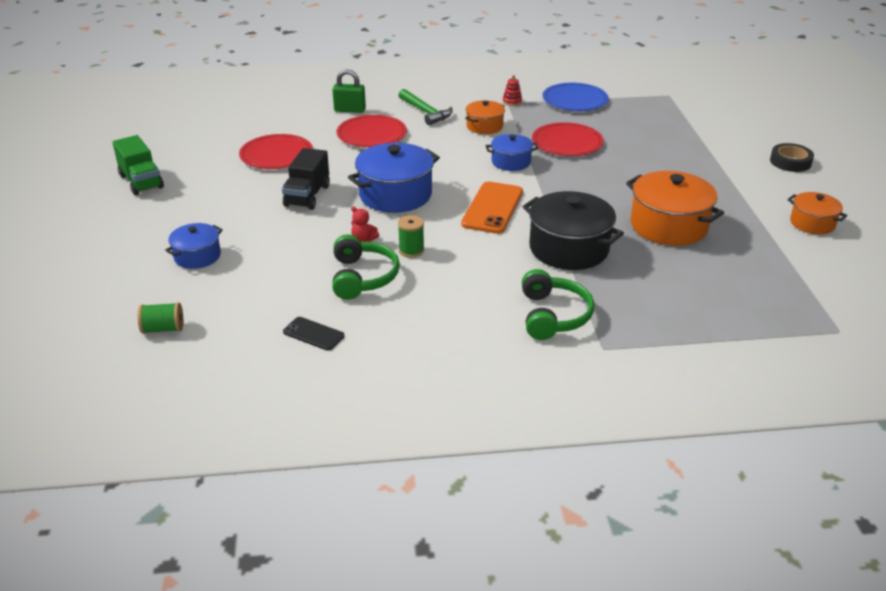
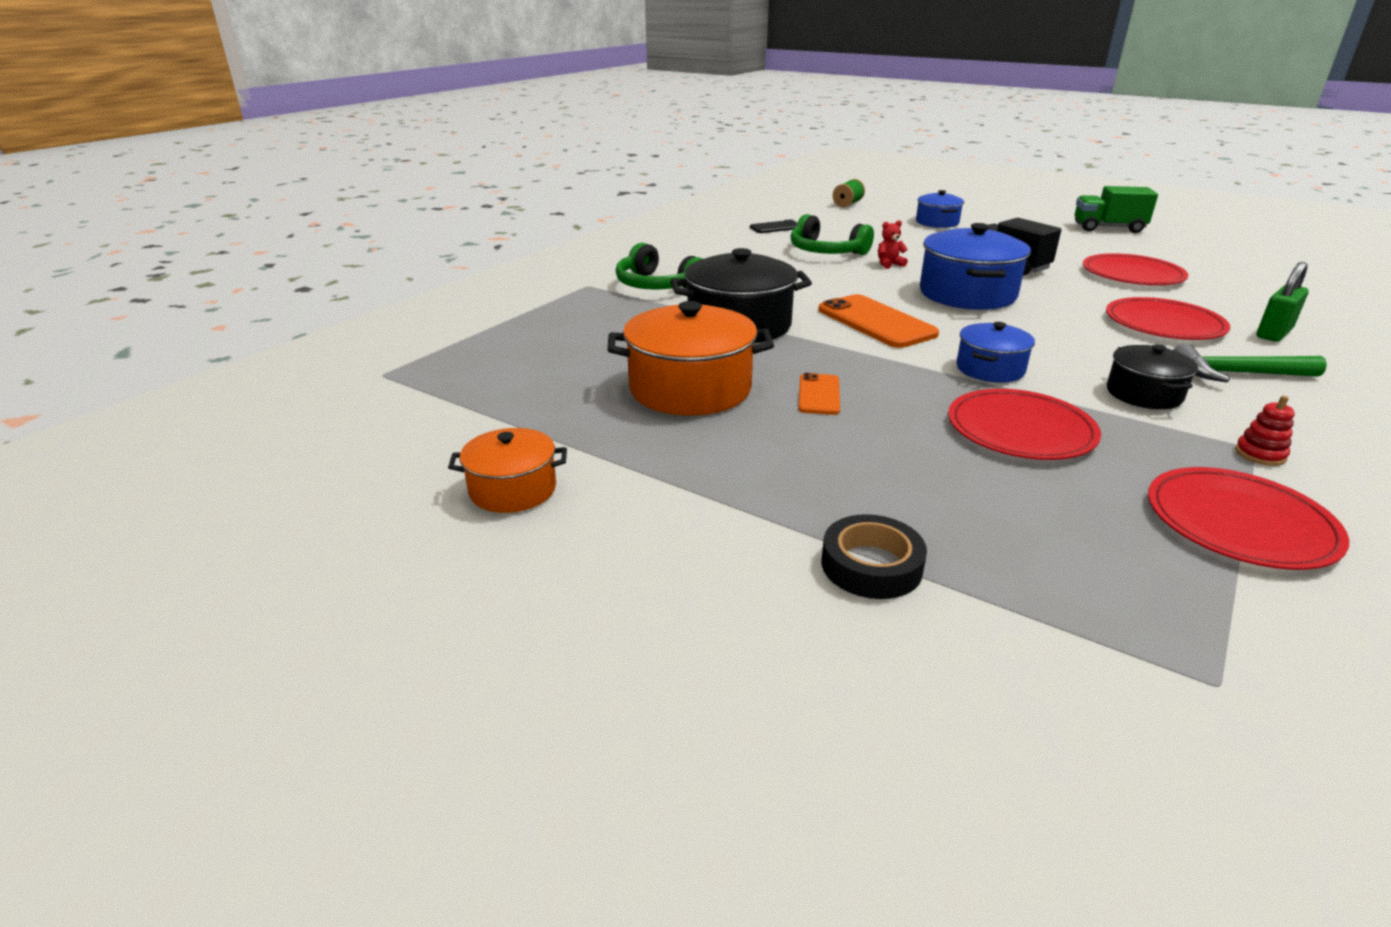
camera: 130 degrees right, 5 degrees down
green spool [398,215,424,258] -> none
orange pot [465,100,505,134] -> black pot [1107,344,1198,409]
blue plate [543,83,609,111] -> red plate [1148,467,1349,570]
black tape [770,143,814,172] -> black tape moved to [822,514,927,599]
none -> orange phone [798,373,840,415]

